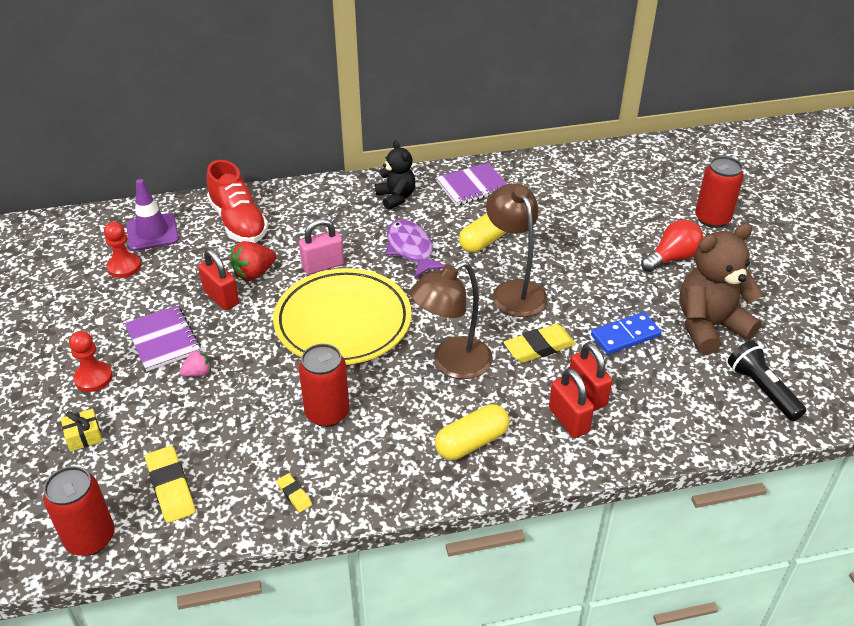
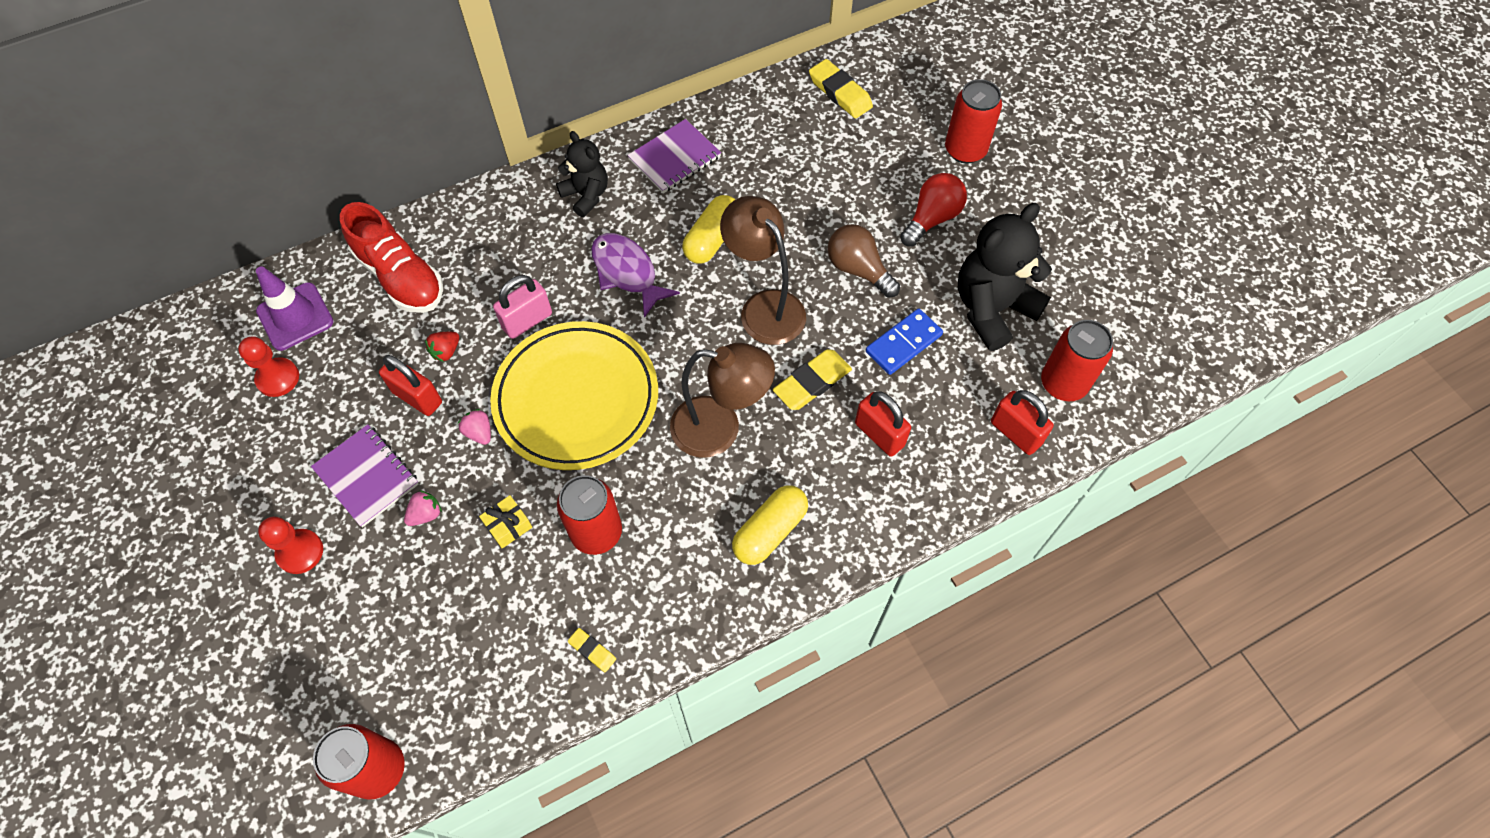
camera: 15 degrees left, 20 degrees up
yellow gift [61,409,103,452] -> yellow gift moved to [479,495,532,549]
yellow eraser [145,446,195,523] -> yellow eraser moved to [809,59,873,119]
red strawberry [230,241,276,281] -> red strawberry [425,332,459,362], size x0.61
brown lamp [410,261,493,379] -> brown lamp turned 120 degrees counterclockwise [670,343,775,458]
red padlock [549,368,594,438] -> red padlock moved to [991,390,1054,455]
brown teddy bear [680,223,763,355] -> black teddy bear [958,203,1052,351]
black flashlight [728,341,806,421] -> red can [1041,320,1113,401]
none -> pink strawberry [458,409,491,445]
none -> brown light bulb [828,224,900,298]

